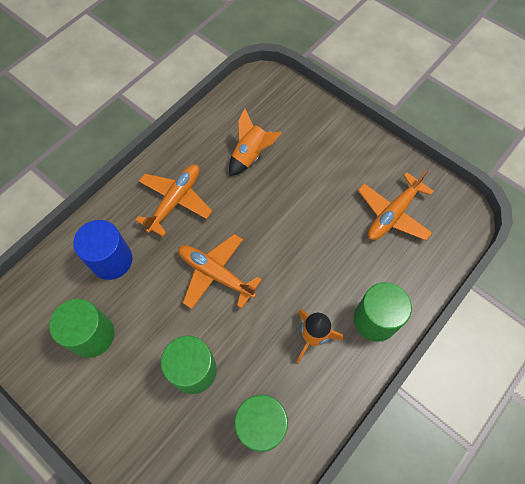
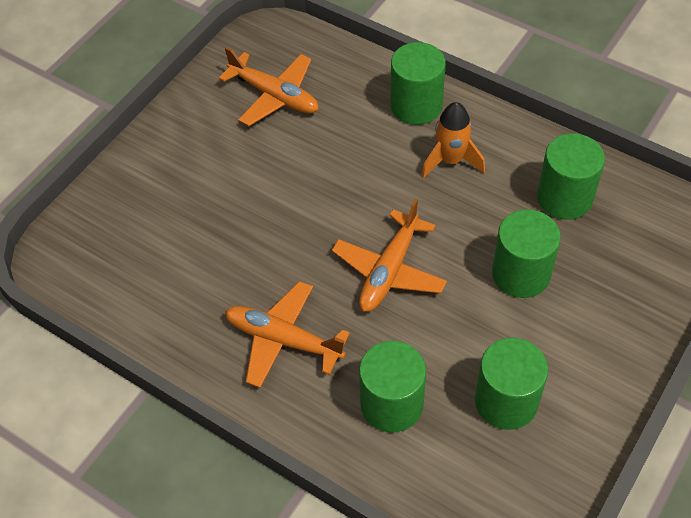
camera: 95 degrees left, 10 degrees down
blue cylinder [73,220,133,280] -> green cylinder [359,341,426,433]
orange rocket [229,108,282,176] -> none

